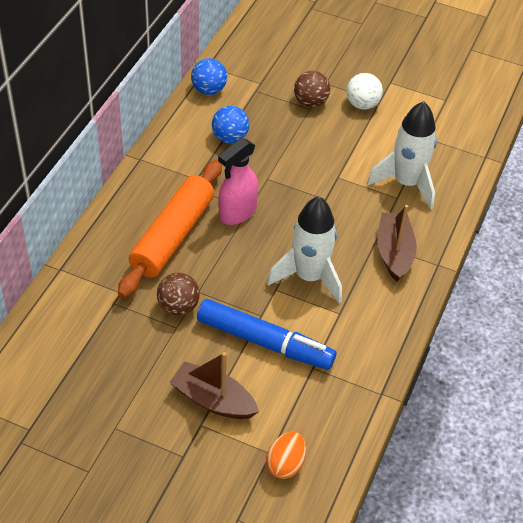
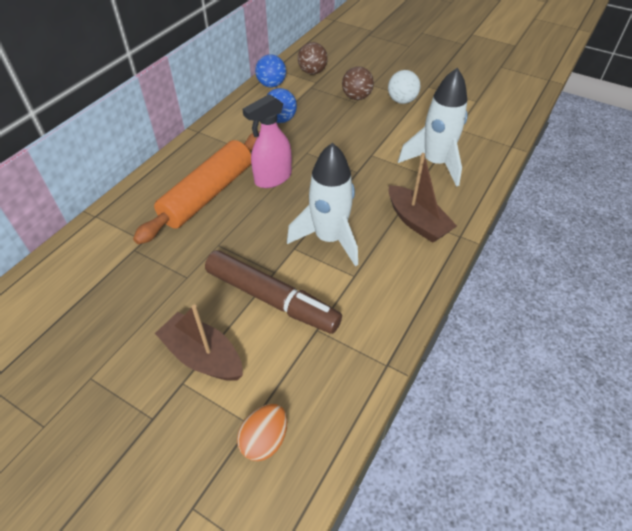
camera: 10 degrees right, 0 degrees up
brown ball [157,273,200,315] -> brown ball moved to [298,42,328,75]
blue marker [197,299,336,370] -> brown marker [205,250,342,334]
brown boat [378,205,417,282] -> brown boat turned 135 degrees clockwise [389,153,457,243]

